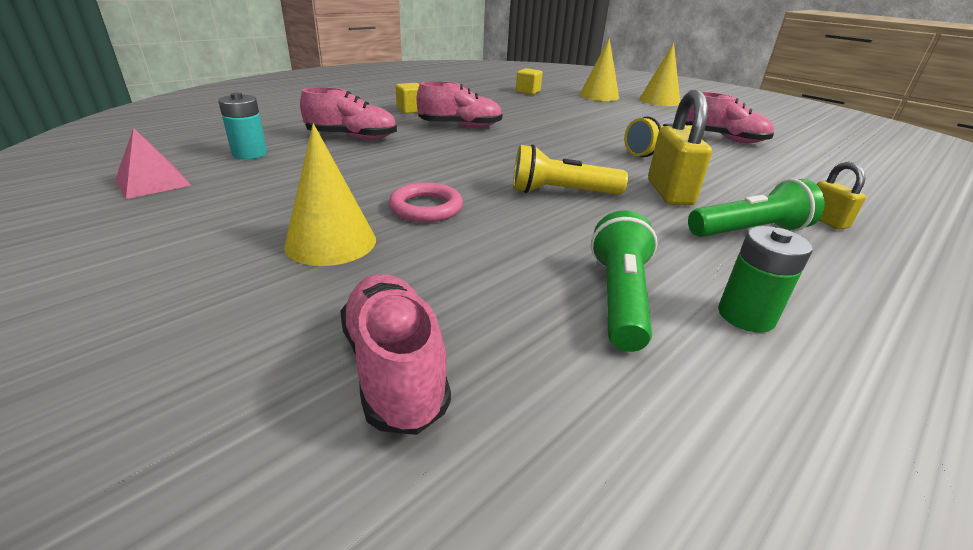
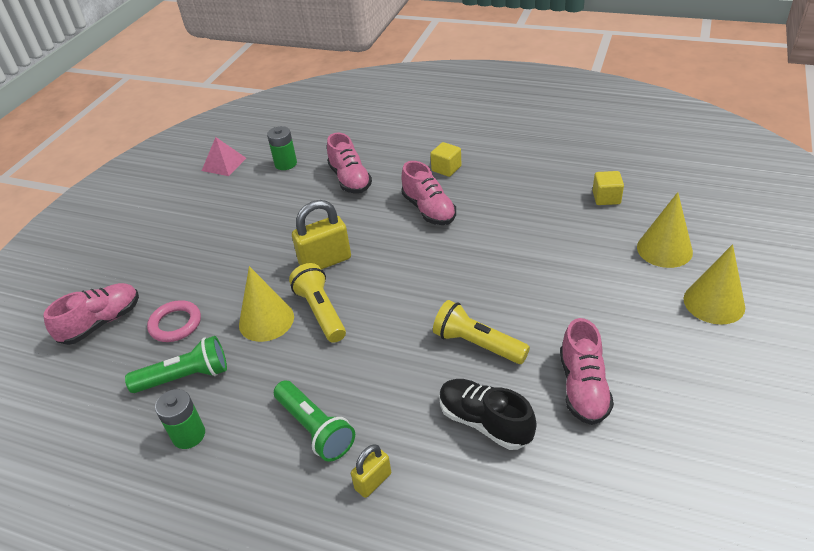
camera: 70 degrees right, 10 degrees up
turquoise battery [218,93,267,159] -> green battery [267,126,297,170]
yellow cone [284,123,376,266] -> yellow cone moved to [239,266,294,342]
pink ring [389,182,463,222] -> pink ring moved to [147,300,201,342]
yellow padlock [648,90,712,206] -> yellow padlock moved to [292,200,351,270]
none -> black shoe [439,379,537,450]

